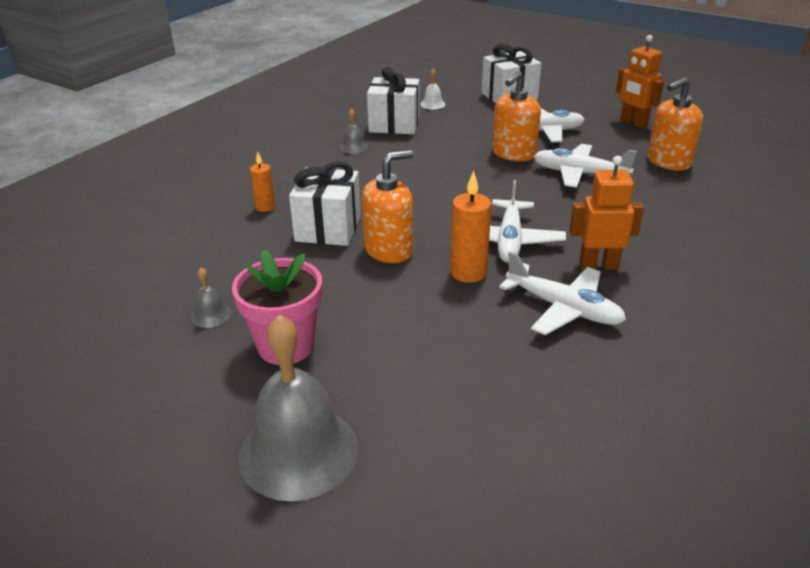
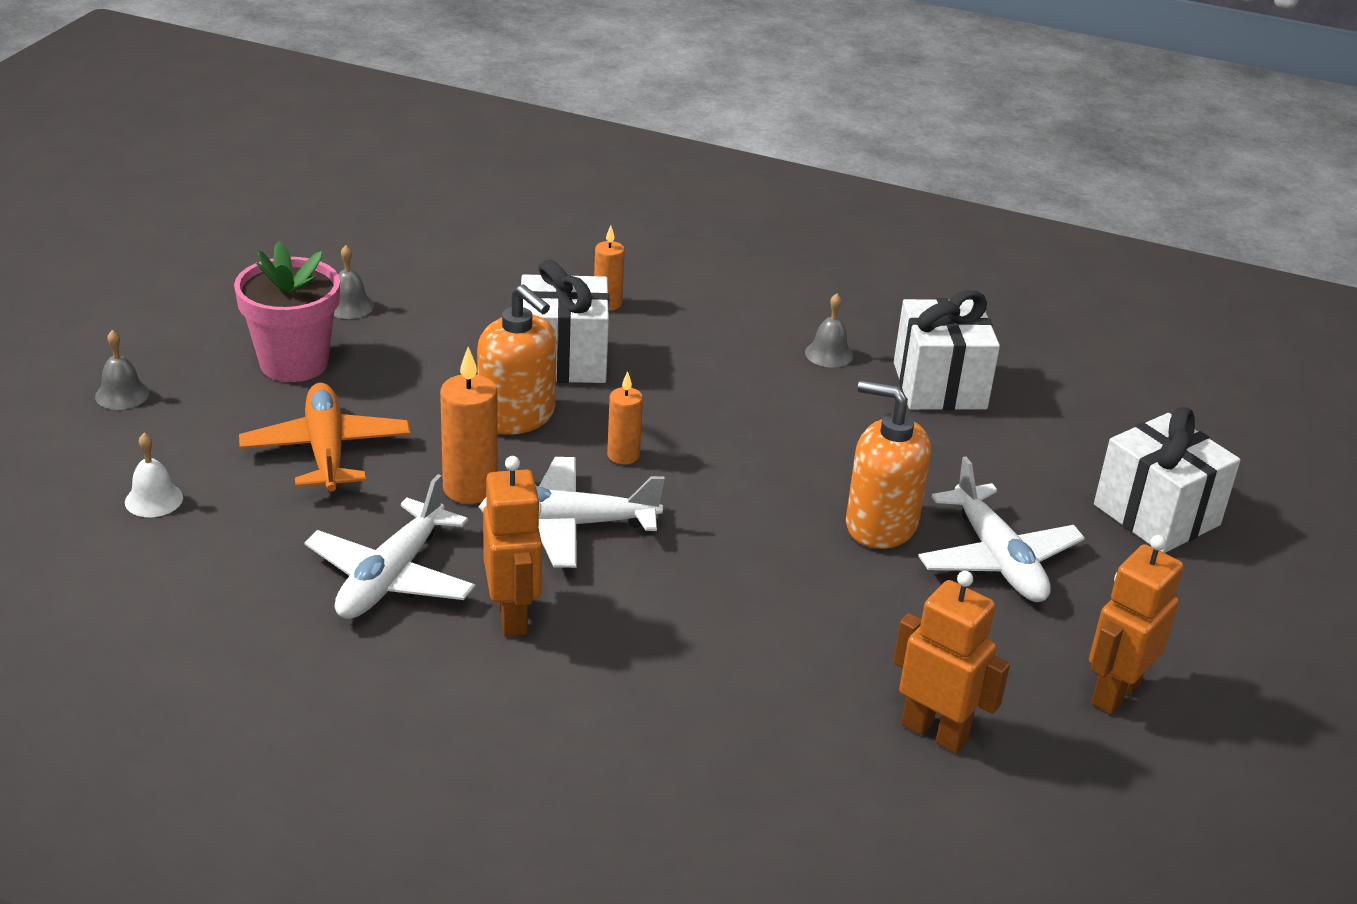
camera: 75 degrees right, 0 degrees up
grey bell [238,315,359,501] -> grey bell [95,330,149,410], size x0.42
white bell [420,69,445,110] -> white bell moved to [125,433,183,517]
white plane [533,144,637,188] -> none
orange soap dispenser [647,77,703,171] -> orange robot [893,571,1010,753]
none -> orange plane [239,383,411,492]
none -> orange candle [607,371,643,464]

